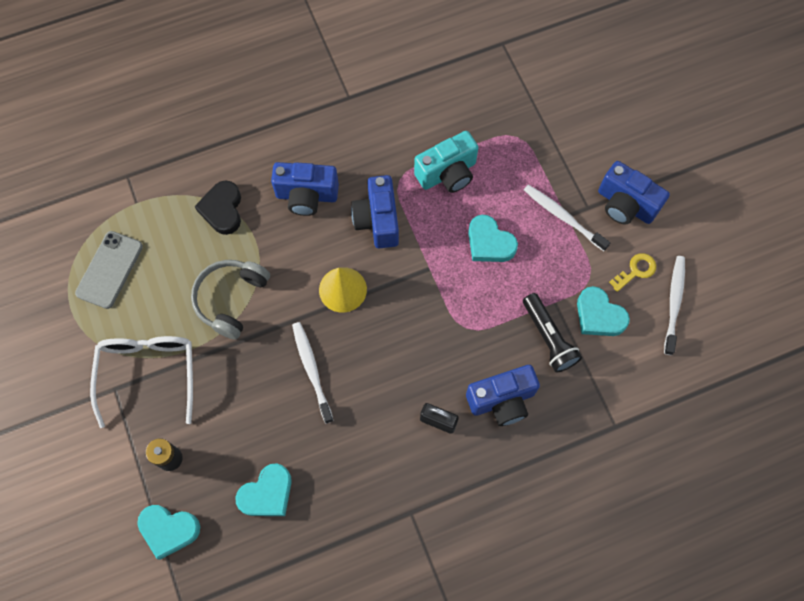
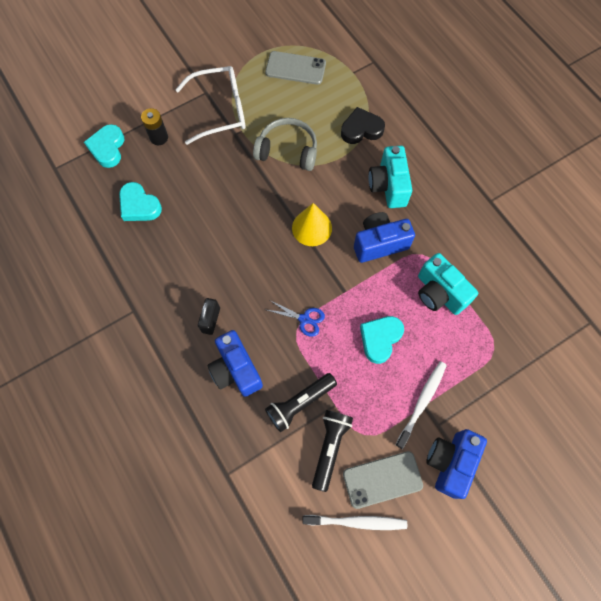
camera: 80 degrees right, 0 degrees up
blue camera [271,162,339,216] -> turquoise camera [369,146,412,208]
white toothbrush [292,322,334,424] -> none
turquoise heart [577,286,630,336] -> black flashlight [312,410,353,492]
yellow key [609,253,656,292] -> grey phone [343,451,423,509]
none -> blue scissors [267,300,325,337]

